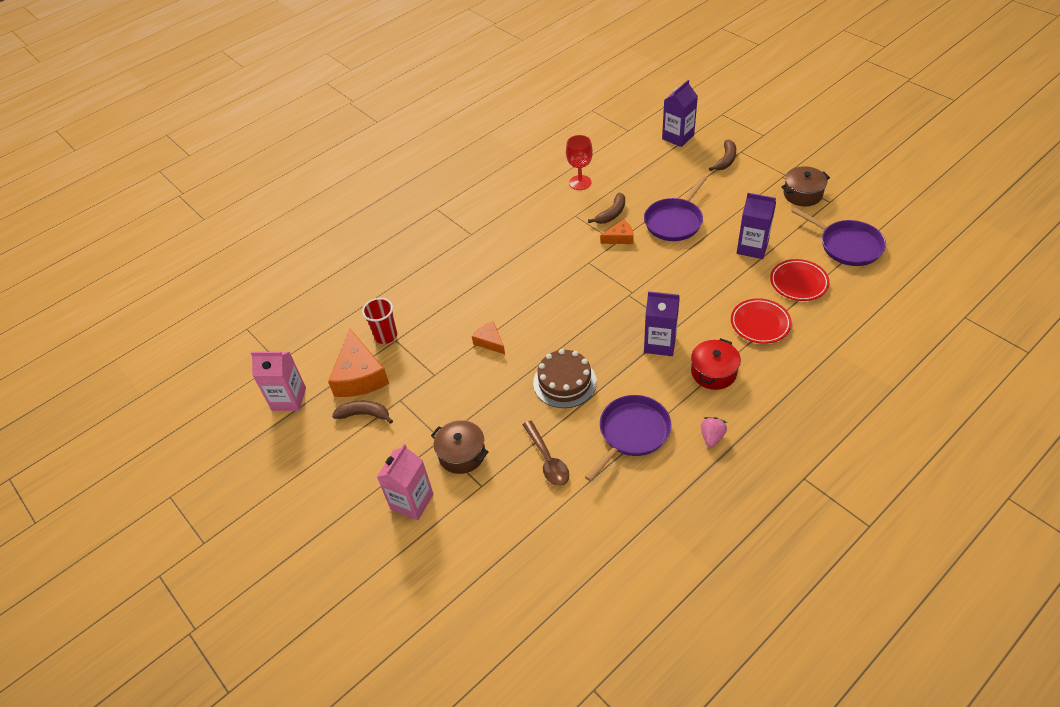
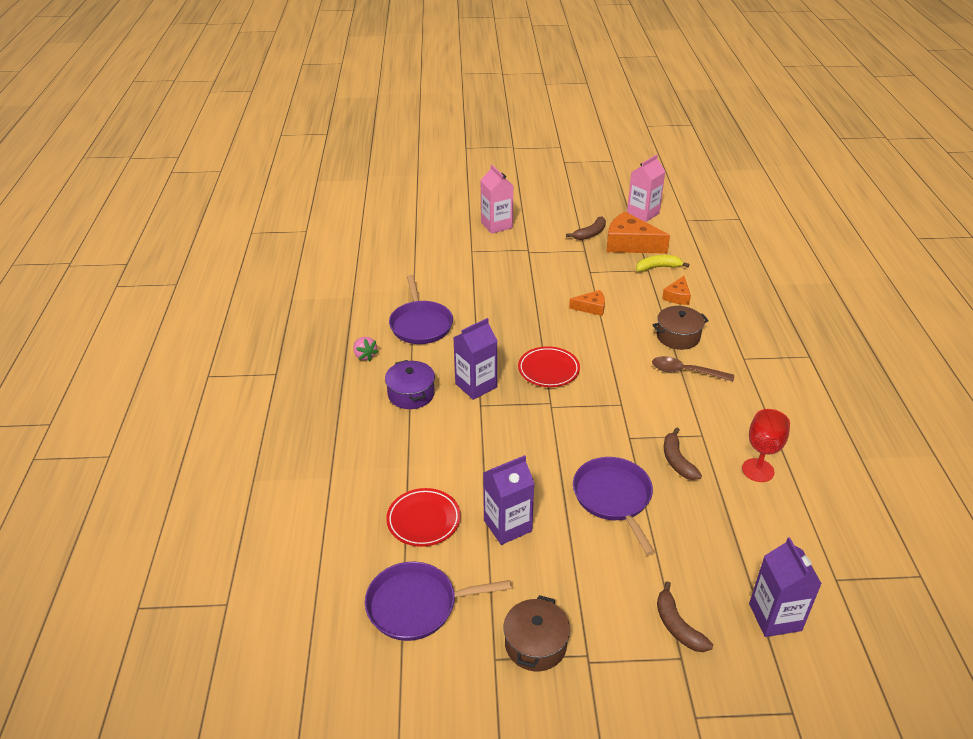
camera: 125 degrees right, 10 degrees down
red cup [362,298,397,344] -> yellow banana [636,255,689,272]
brown pot [431,420,488,474] -> brown pot moved to [652,306,709,350]
brown spoon [523,421,569,486] -> brown spoon moved to [652,356,734,381]
brown cake [533,349,597,408] -> none
orange cheese [600,219,634,244] -> orange cheese moved to [662,276,691,305]
red pot [691,338,741,390] -> purple pot [385,360,435,409]
red plate [731,298,792,344] -> red plate moved to [518,346,580,387]

